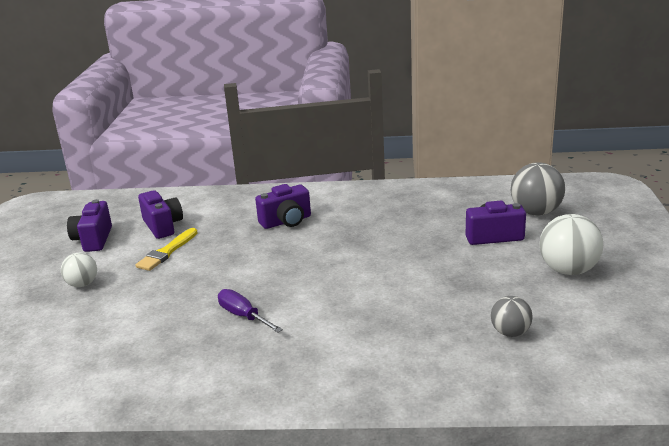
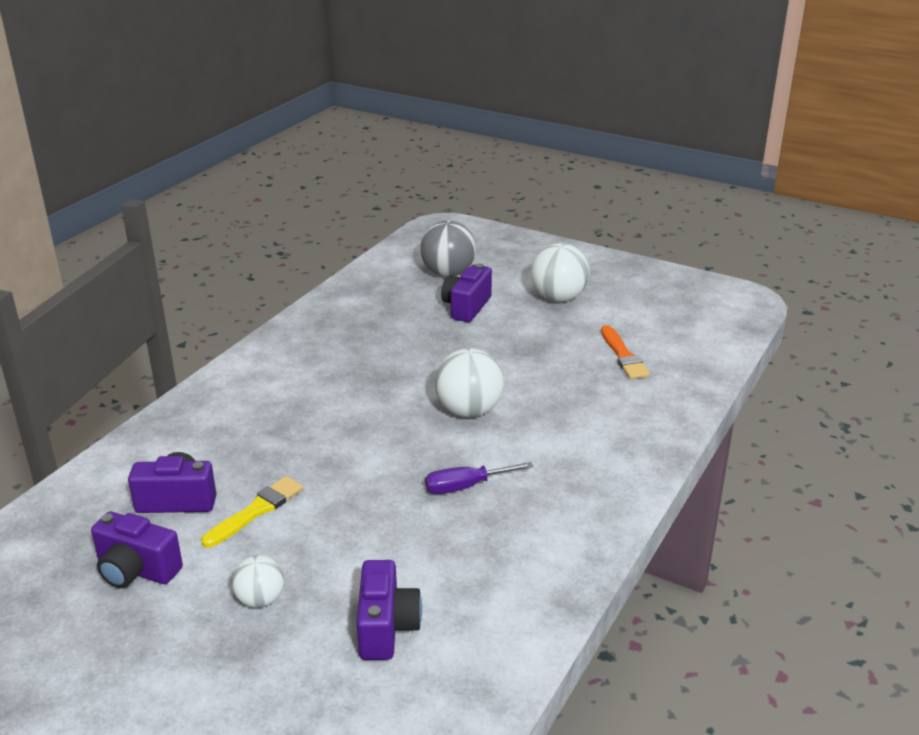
camera: 65 degrees left, 5 degrees up
yellow brush [135,228,197,271] -> yellow brush turned 105 degrees counterclockwise [201,476,303,548]
purple camera [255,184,311,229] -> purple camera moved to [357,560,422,660]
grey ball [491,296,533,337] -> orange brush [601,325,650,379]
none -> white ball [435,348,504,417]

